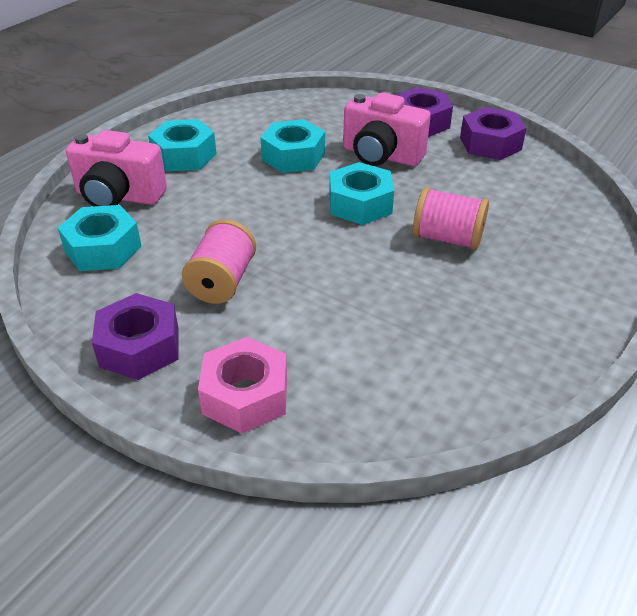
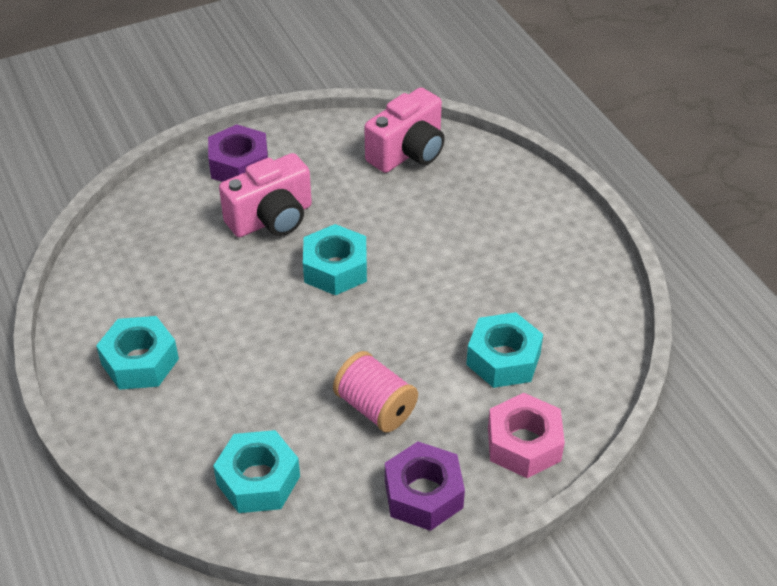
camera: 60 degrees left, 5 degrees up
pink camera [66,130,167,206] -> pink camera moved to [364,87,445,173]
turquoise nut [261,119,325,173] -> turquoise nut moved to [466,312,543,388]
pink spool [413,187,489,250] -> none
purple nut [460,107,527,160] -> none

